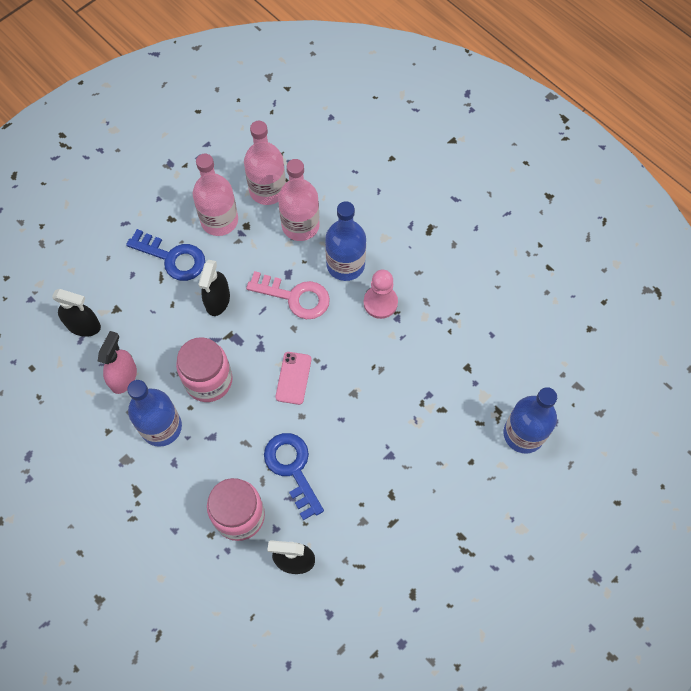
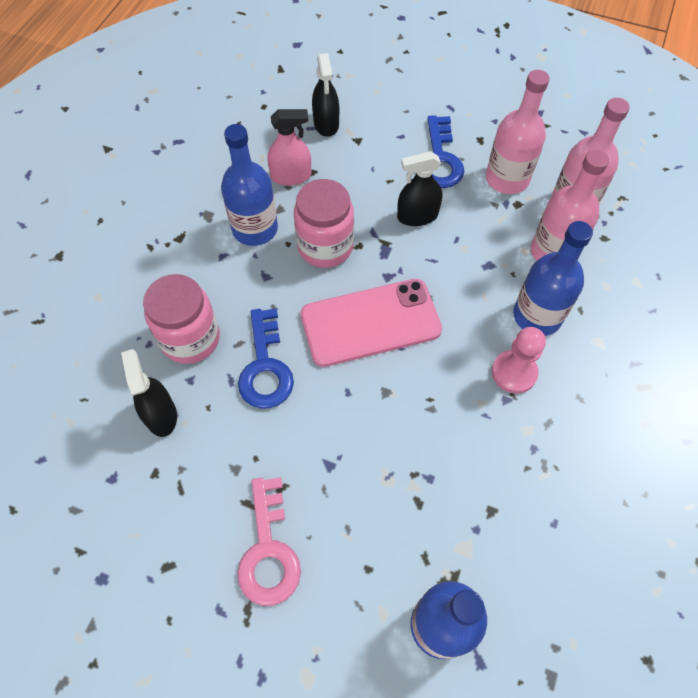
camera: 65 degrees right, 5 degrees down
pink key [246,271,330,319] -> pink key moved to [237,477,301,606]
blue key [264,433,324,520] -> blue key turned 135 degrees clockwise [238,308,294,408]
pink phone [275,352,312,405] -> pink phone [301,279,442,367], size x2.03

